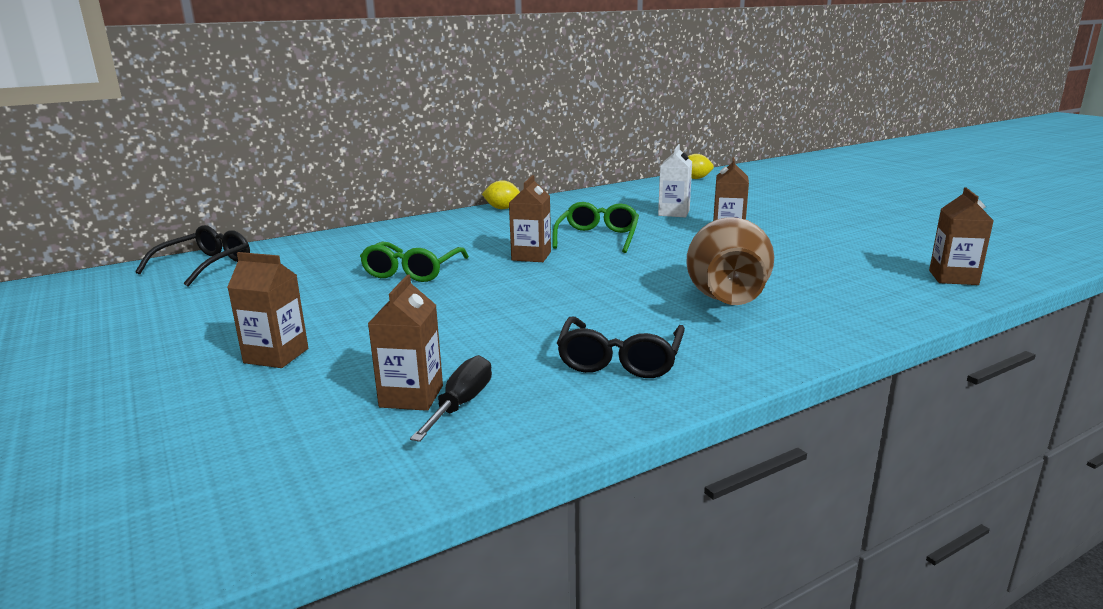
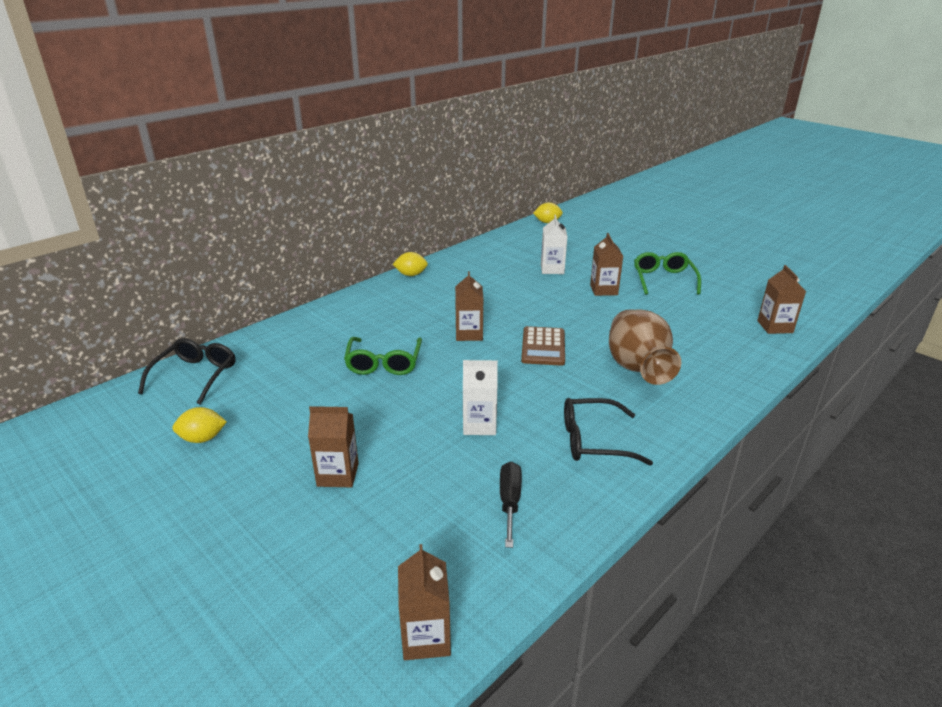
camera: 15 degrees left, 10 degrees up
brown carton [368,275,443,411] -> brown carton moved to [398,544,451,660]
green glasses [552,202,639,253] -> green glasses moved to [634,252,701,295]
black glasses [557,317,685,378] -> black glasses turned 90 degrees clockwise [564,398,653,466]
none -> yellow lemon [172,407,227,443]
none -> white carton [463,360,498,435]
none -> brown calculator [521,326,565,366]

